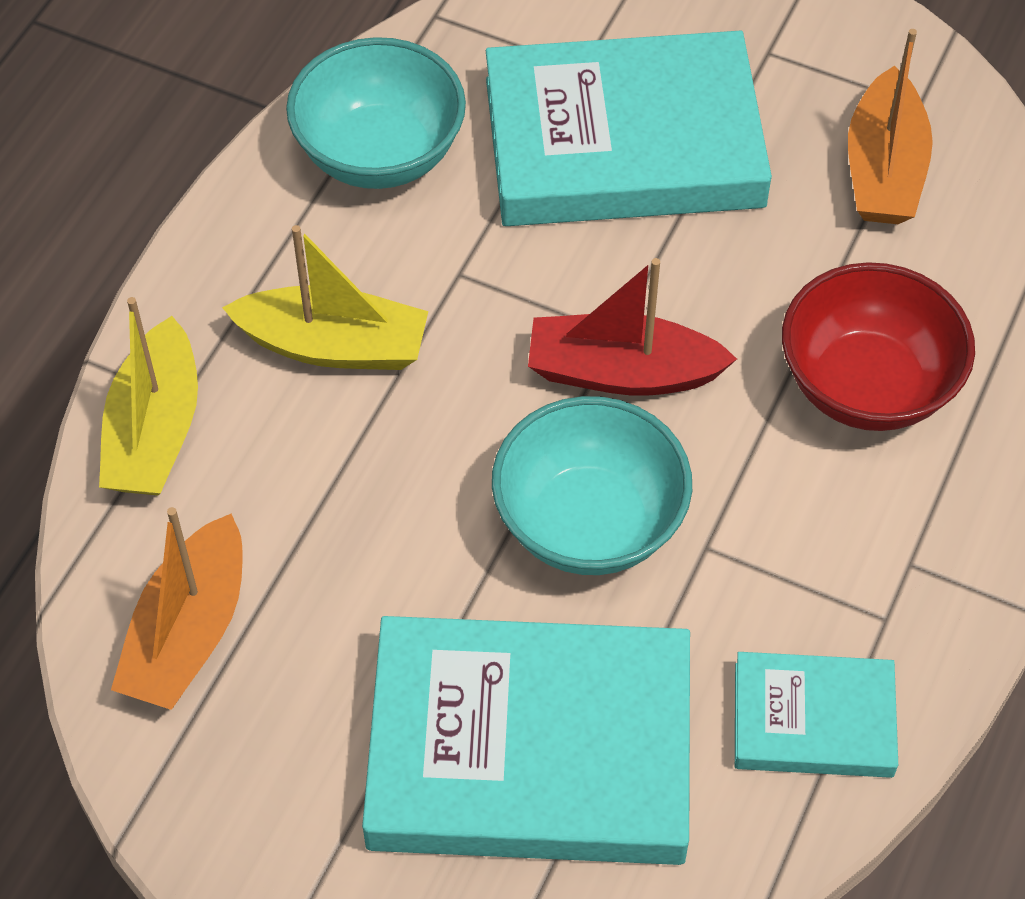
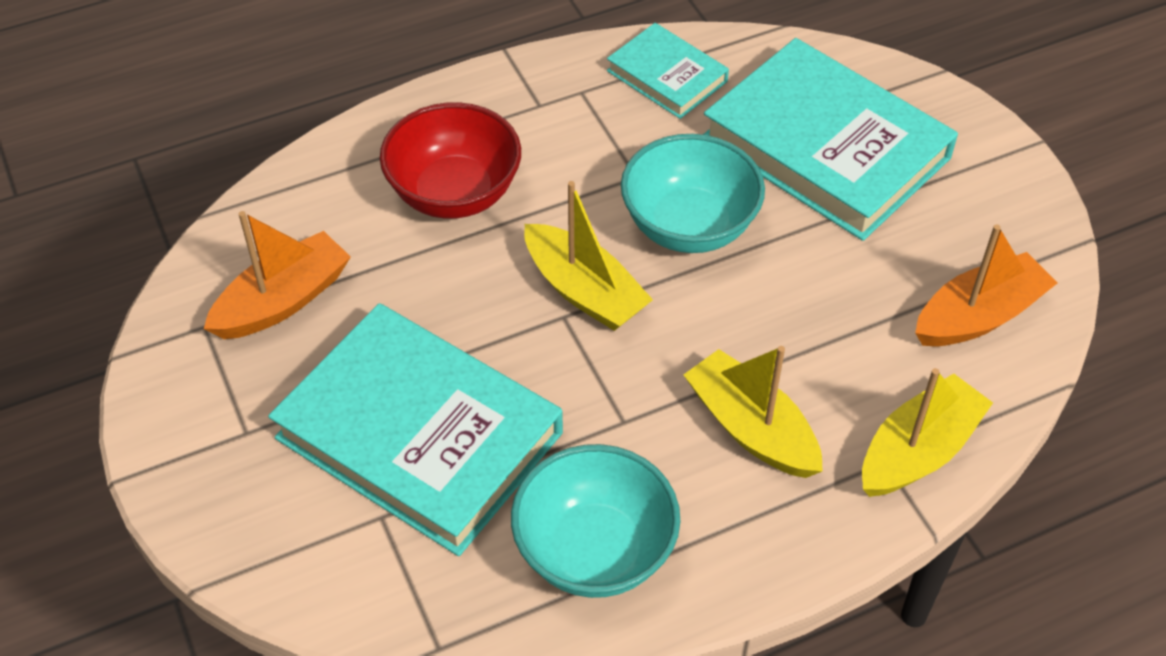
camera: 140 degrees left, 5 degrees down
red boat [528,258,737,396] -> yellow boat [524,181,653,331]

